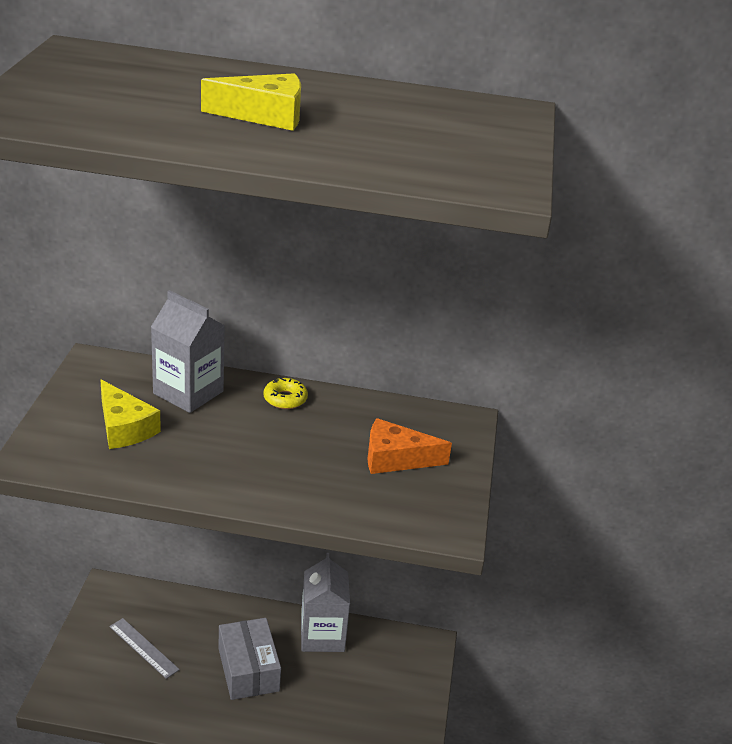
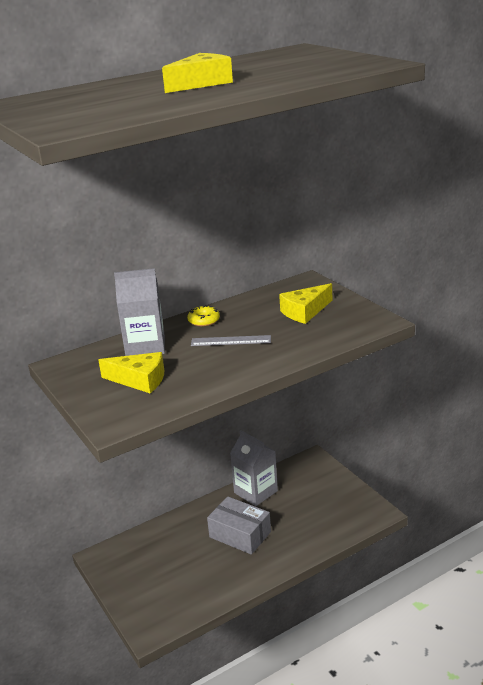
camera: 35 degrees left, 5 degrees down
grey ruler [109,618,180,679] -> grey ruler moved to [191,335,271,346]
orange cheese [367,418,452,474] -> yellow cheese [279,283,332,324]

